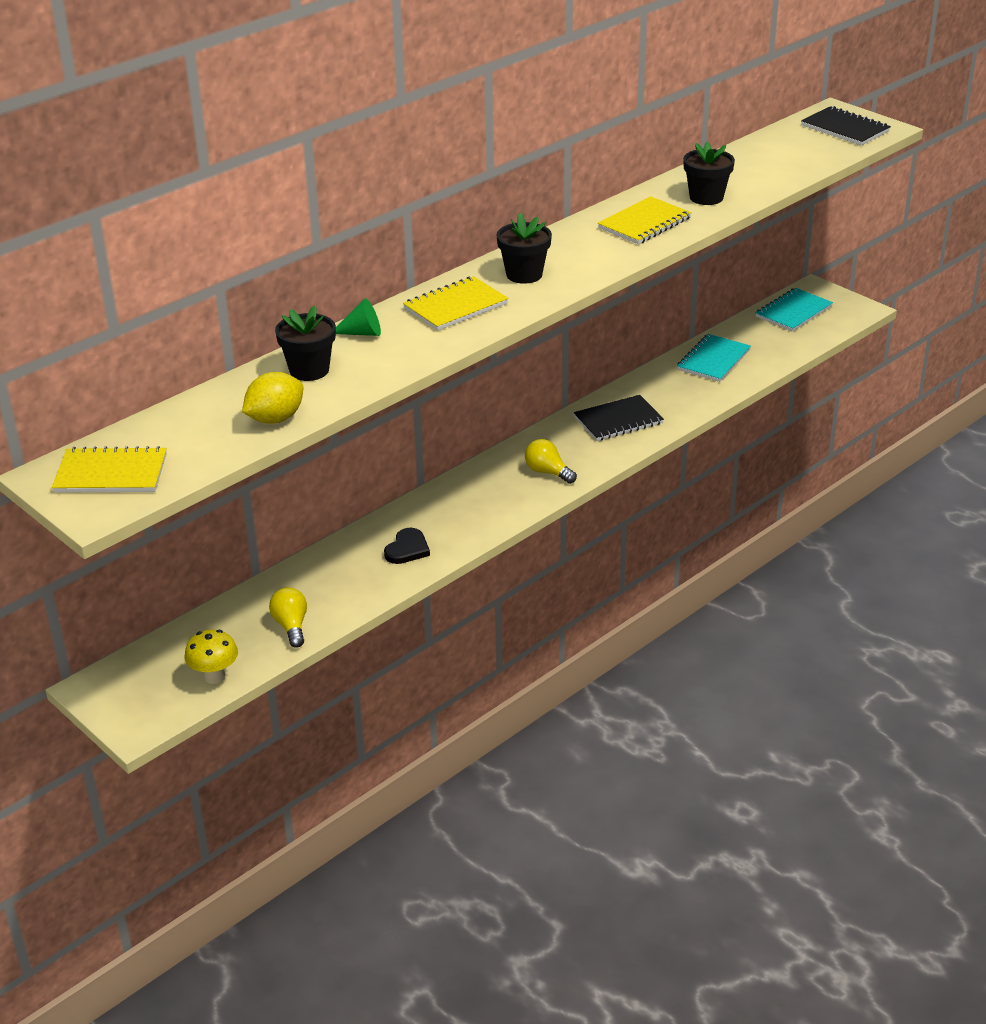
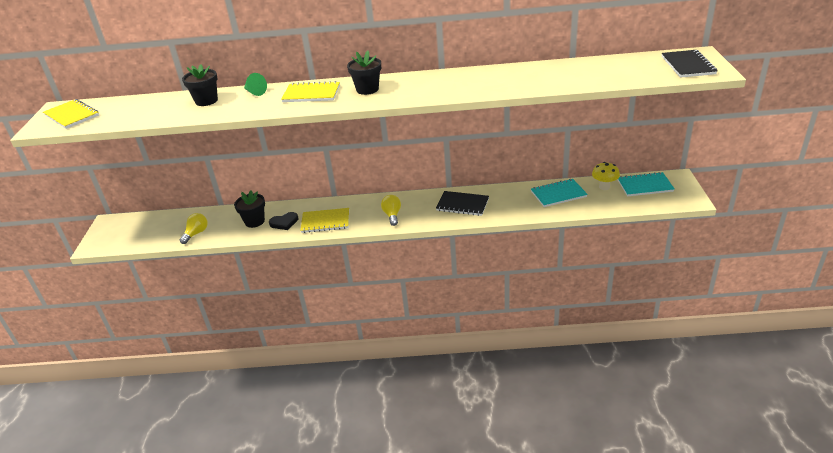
camera: 45 degrees right, 0 degrees up
yellow mushroom [184,630,238,684] -> yellow mushroom moved to [592,162,620,190]
yellow lemon [242,372,303,424] -> none
yellow notebook [598,196,692,244] -> yellow notebook moved to [300,208,349,233]
black flower pot [683,142,735,205] -> black flower pot moved to [234,190,265,228]

